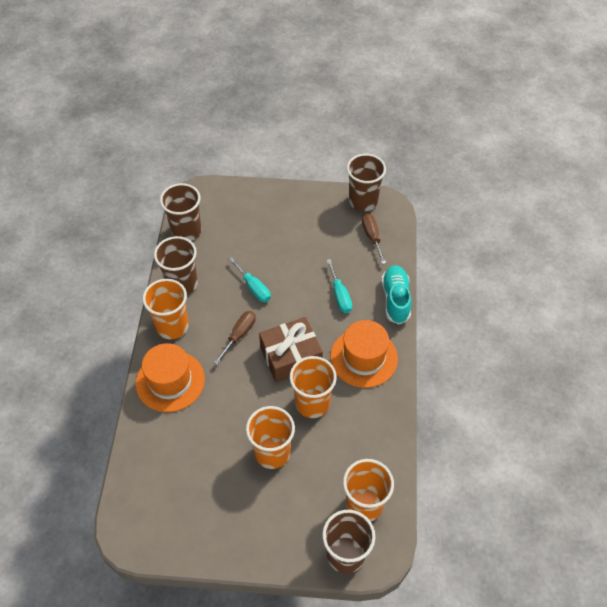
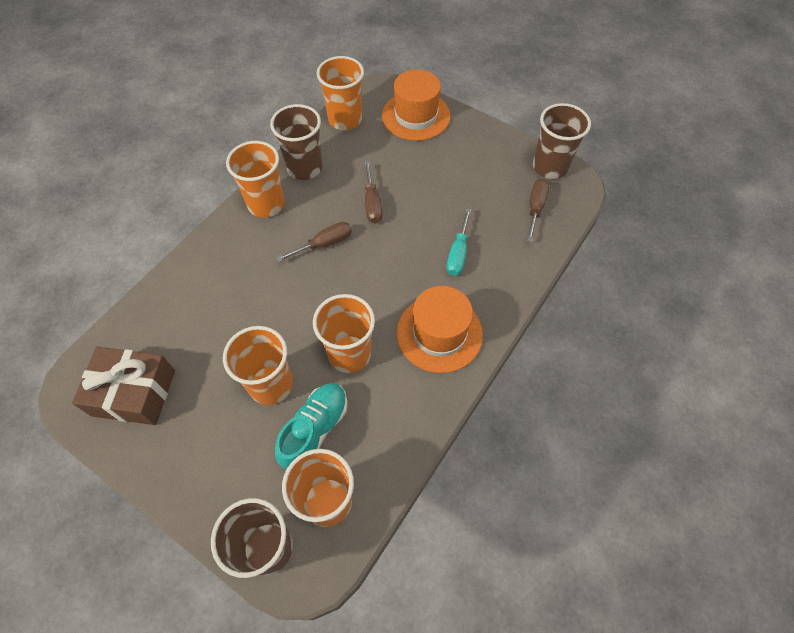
camera: 30 degrees right, 5 degrees up
orange hat [136,343,205,412] -> orange hat moved to [382,69,451,141]
brown cup [160,183,201,241] -> orange cup [317,56,364,130]
turquoise screwdriver [229,257,271,302] -> brown screwdriver [364,161,382,223]
brown gift [259,317,323,382] -> brown gift moved to [72,347,175,425]
turquoise shoe [382,265,411,324] -> turquoise shoe moved to [275,383,348,470]

